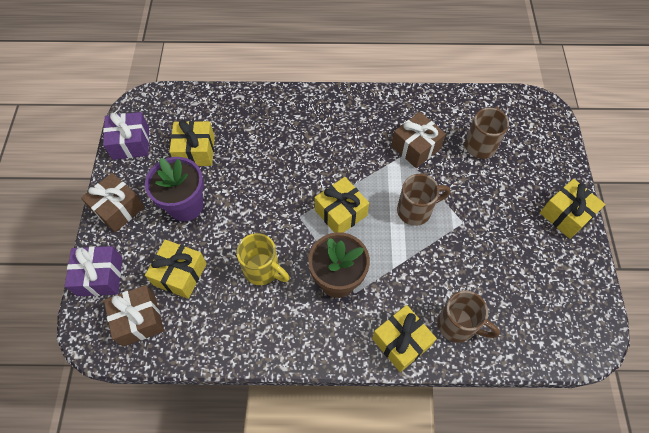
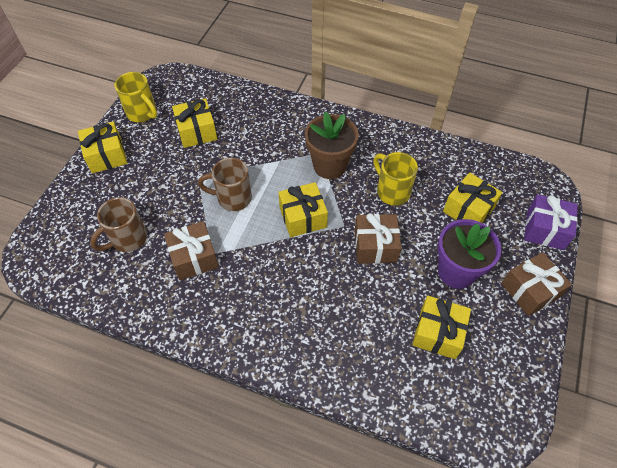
camera: 160 degrees left, 5 degrees down
purple gift [103,112,149,160] -> none
brown gift [104,285,164,347] -> brown gift moved to [355,213,401,264]
yellow gift [372,305,437,372] -> yellow gift moved to [172,98,217,148]
brown mug [437,290,500,343] -> none
none -> yellow mug [114,72,157,122]

